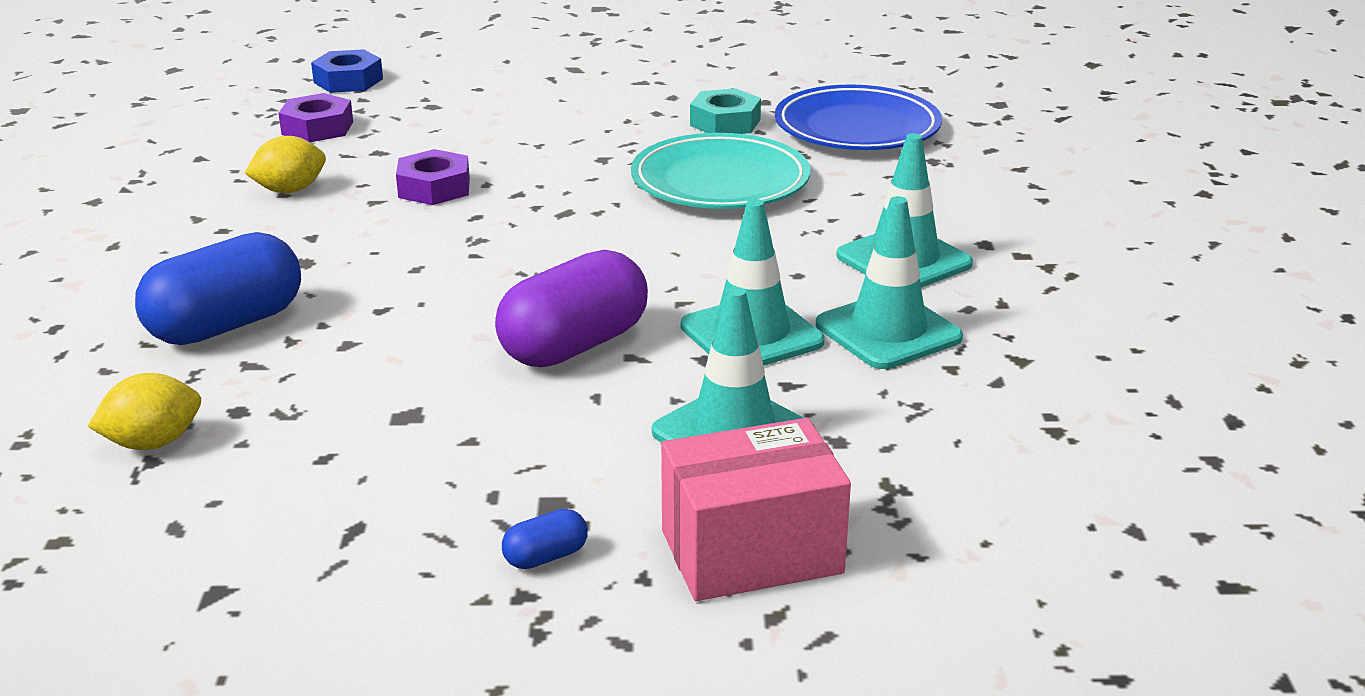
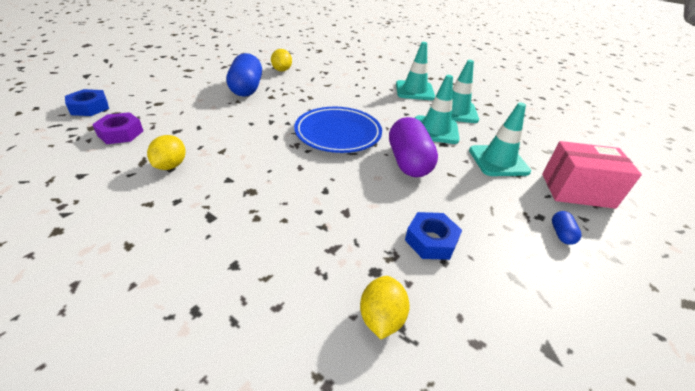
camera: 55 degrees left, 10 degrees up
blue capsule [135,232,301,345] -> blue capsule moved to [226,53,262,97]
purple nut [396,149,470,205] -> none
turquoise plate [631,133,810,209] -> none
pink box [661,418,851,601] -> pink box turned 75 degrees clockwise [542,141,642,209]
turquoise nut [690,88,761,134] -> yellow lemon [271,49,292,72]
blue plate [775,85,942,150] -> blue plate moved to [294,107,382,153]
none -> blue nut [405,212,462,260]

